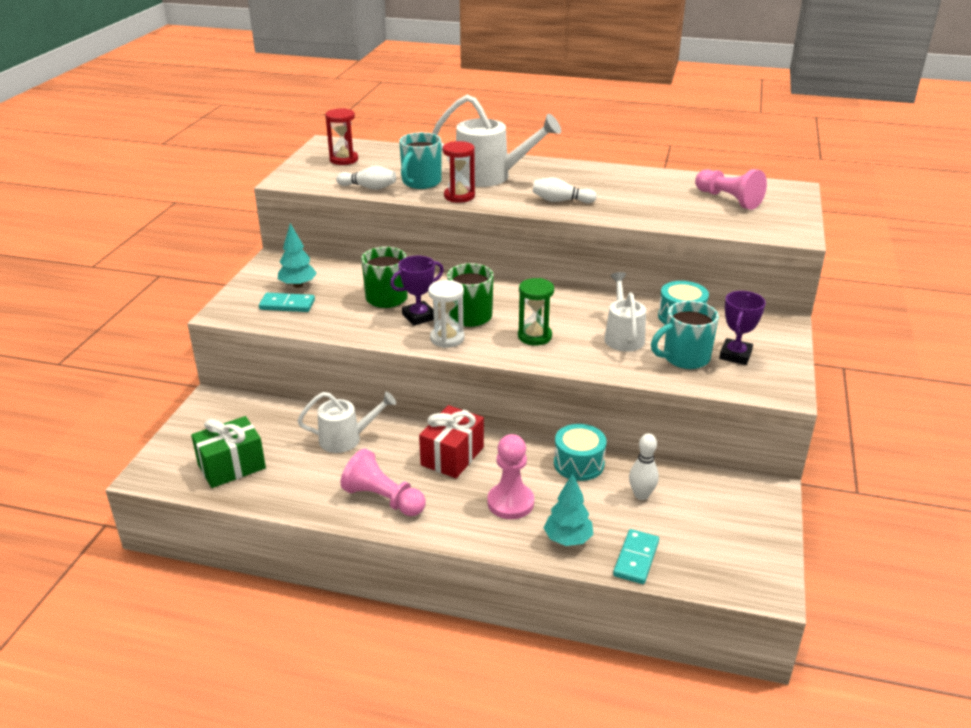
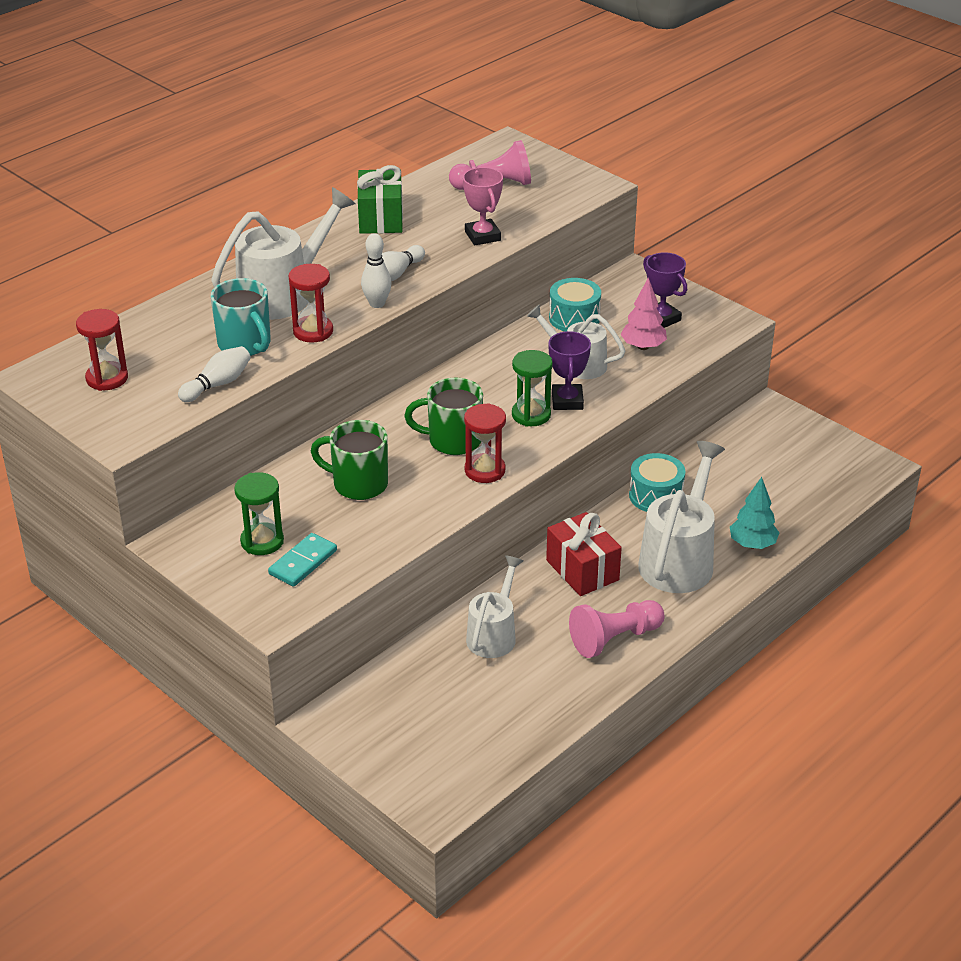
camera: 60 degrees left, 5 degrees up
green gift [191,416,266,488] -> green gift moved to [357,165,403,234]
turquoise tree [278,223,317,288] -> green hourglass [234,472,284,555]
purple trophy [390,256,444,326] -> purple trophy moved to [549,331,591,410]
white hourglass [428,280,464,348] -> red hourglass [464,403,506,483]
pink pawn [487,434,534,519] -> white watering can [638,441,725,593]
turquoise domino [613,529,659,584] -> none
white bowling pin [629,433,659,500] -> white bowling pin moved to [361,233,392,308]
turquoise mug [651,301,719,369] -> pink tree [621,278,667,350]
none -> pink trophy [463,167,503,245]

